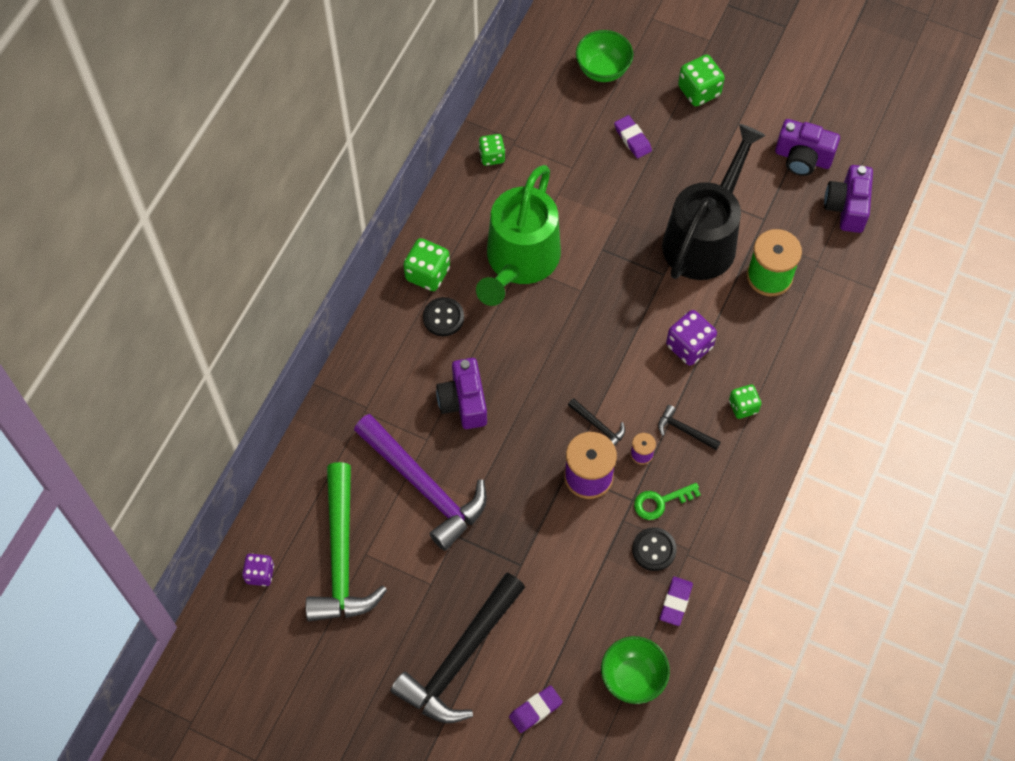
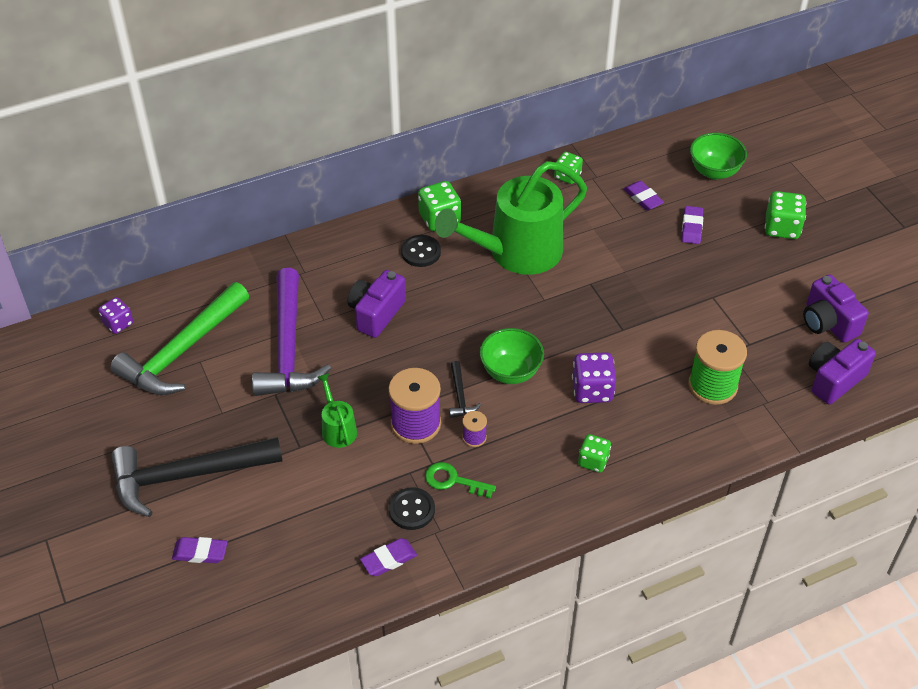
camera: 40 degrees right, 15 degrees down
green bowl [601,636,670,704] -> green bowl moved to [480,328,544,384]
black hammer [658,405,721,450] -> none
black watering can [662,124,766,280] -> none
none -> green watering can [317,373,357,448]
none -> purple eraser [624,181,664,211]

